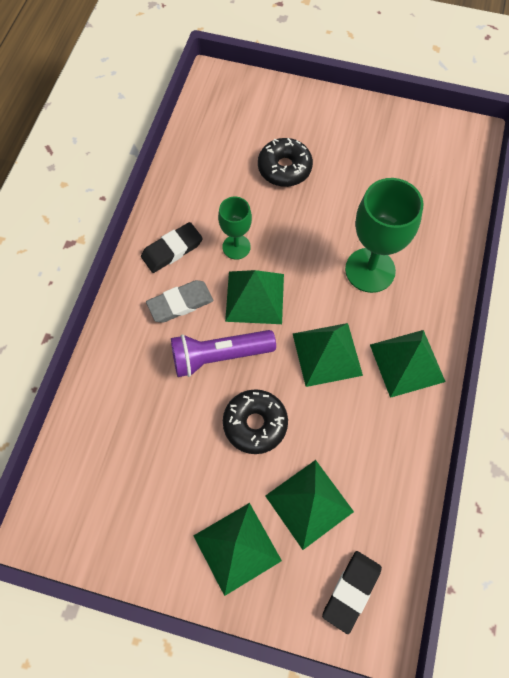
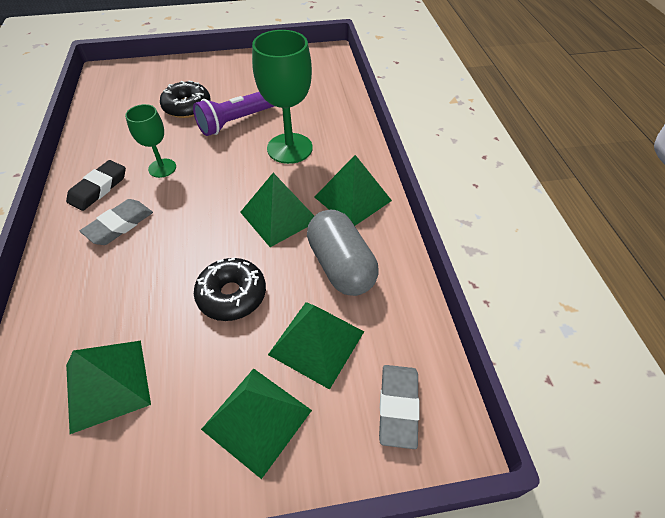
camera: 25 degrees left, 15 degrees down
purple flashlight [171,330,276,377] -> purple flashlight moved to [193,92,275,136]
green pyramid [225,270,284,324] -> green pyramid moved to [66,341,151,434]
black eraser [322,551,382,634] -> grey eraser [379,365,419,449]
none -> grey capsule [307,210,379,296]

